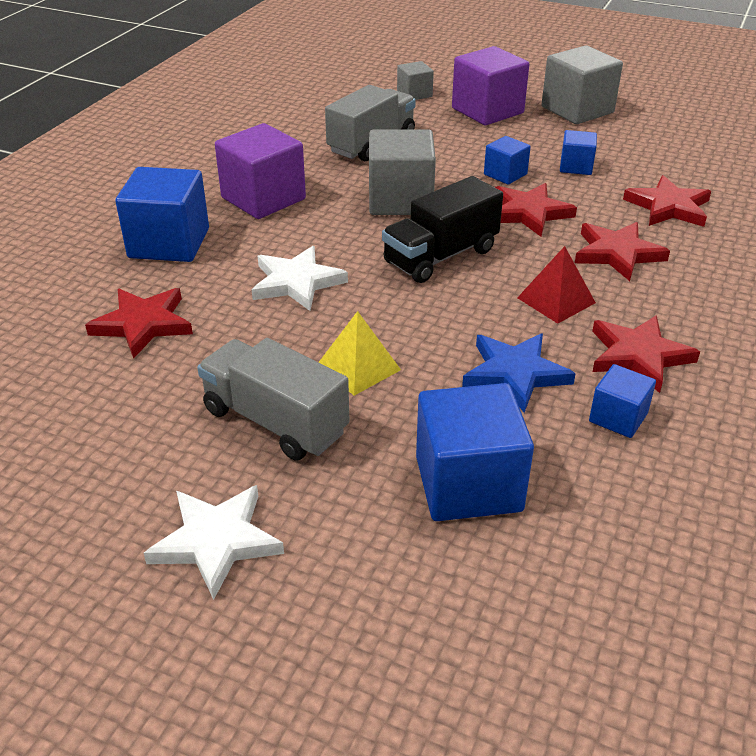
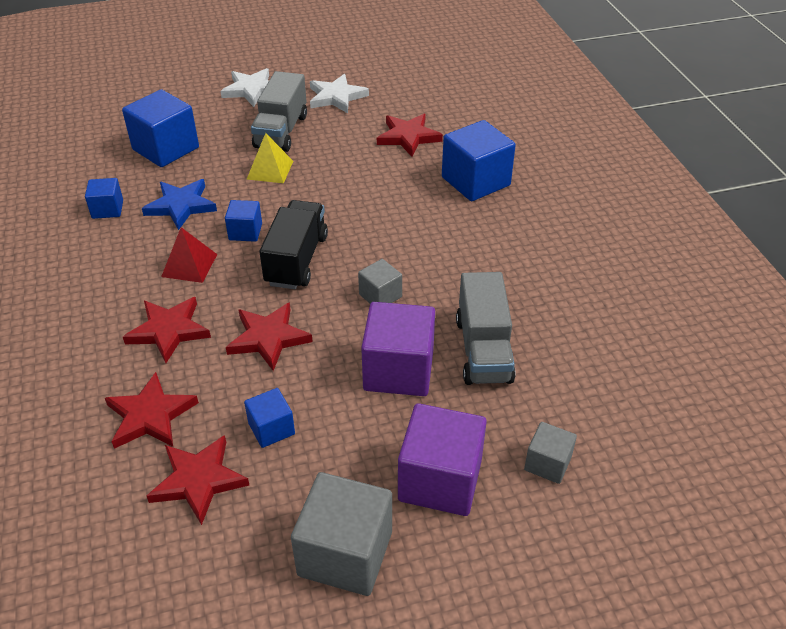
camera: 140 degrees right, 5 degrees up
grey truck [197,338,350,461] -> grey truck turned 105 degrees clockwise [251,71,307,152]
purple cube [215,123,306,219] -> purple cube moved to [361,302,435,396]
white star [252,246,348,311] -> white star moved to [310,74,369,113]
grey cube [369,129,436,215] -> grey cube [358,259,402,304], size x0.54
blue cube [484,136,531,185] -> blue cube moved to [225,200,262,242]
red star [592,315,700,393] -> red star moved to [147,435,249,525]

